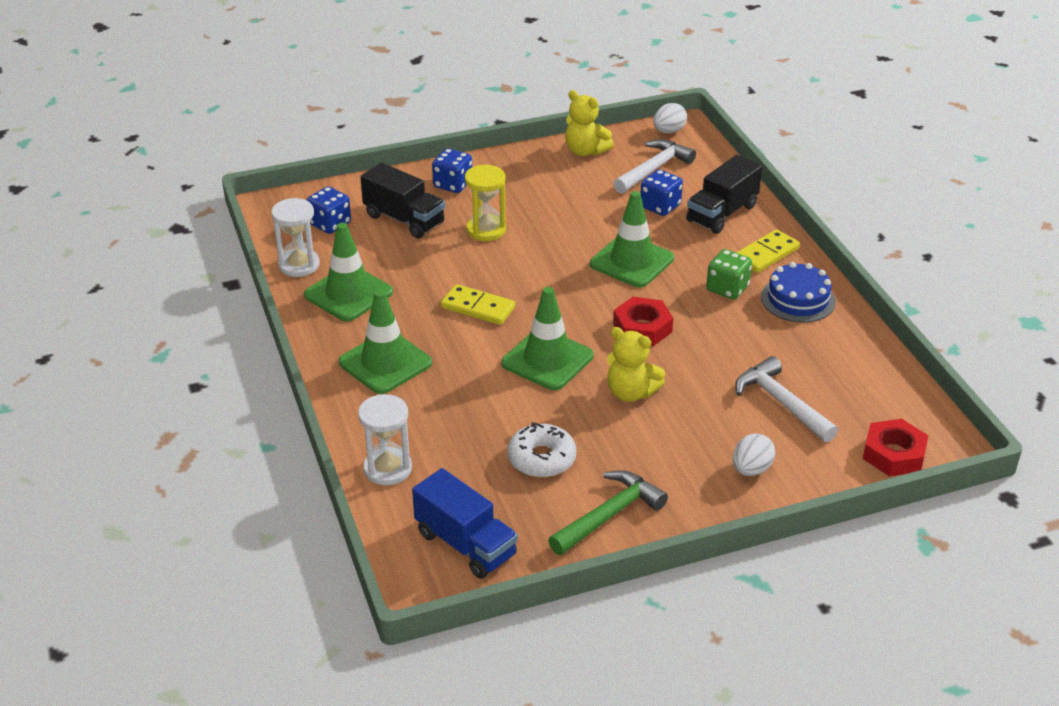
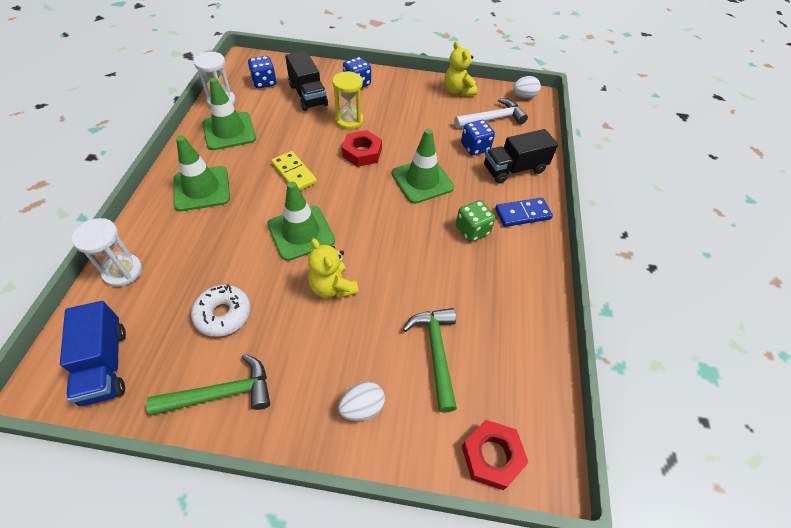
camera: 25 degrees right, 15 degrees up
red nut [613,297,673,346] -> red nut moved to [342,130,382,167]
white hammer [735,356,838,442] -> green hammer [403,308,457,413]
yellow domino [736,229,800,273] -> blue domino [495,198,553,227]
blue cake [761,262,836,323] -> none

